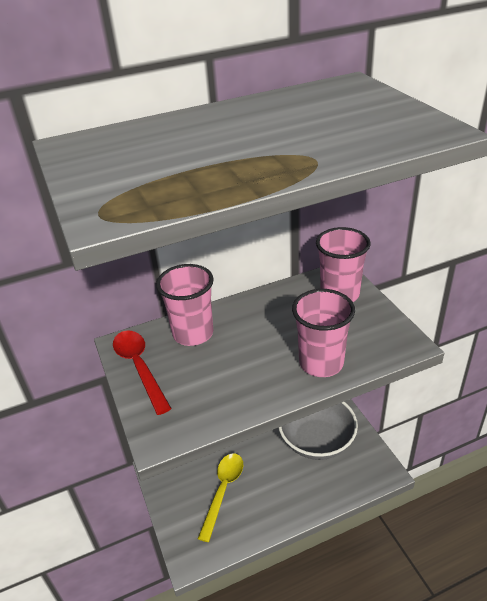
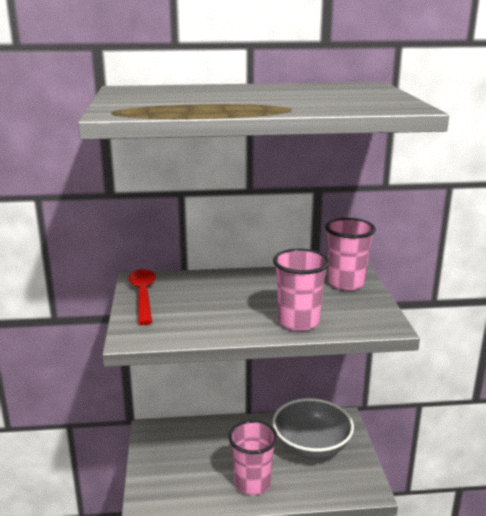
camera: 15 degrees right, 15 degrees down
pink cup [156,264,214,346] -> pink cup moved to [228,420,278,495]
yellow spoon [198,453,243,542] -> none

